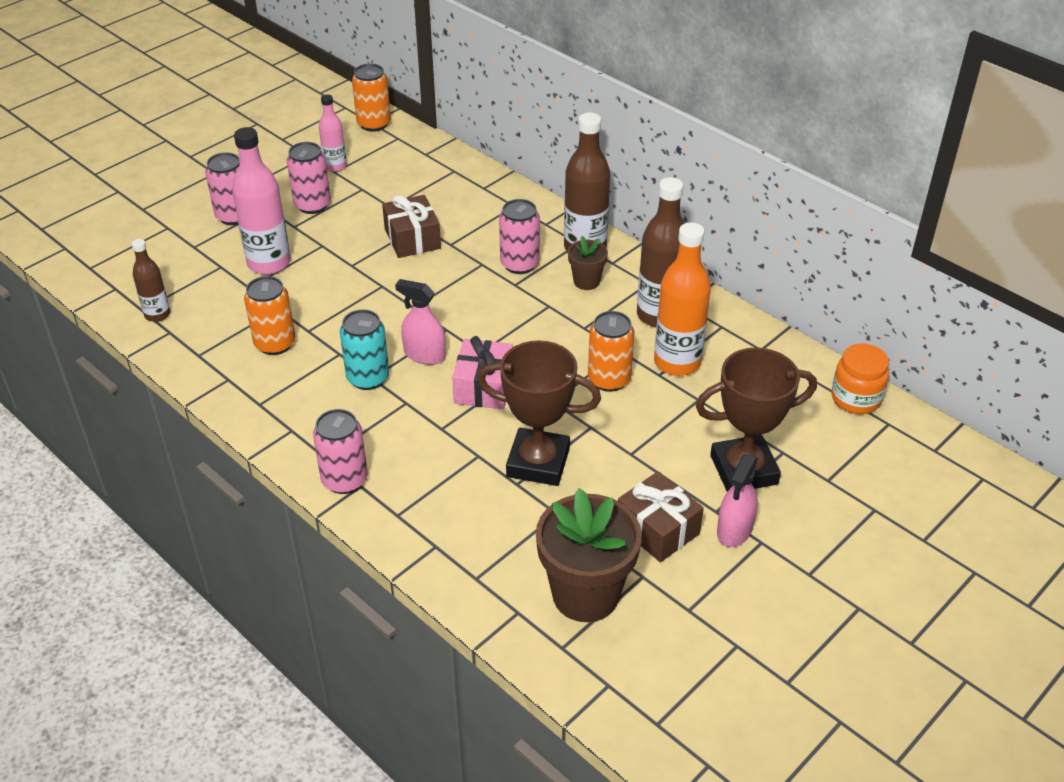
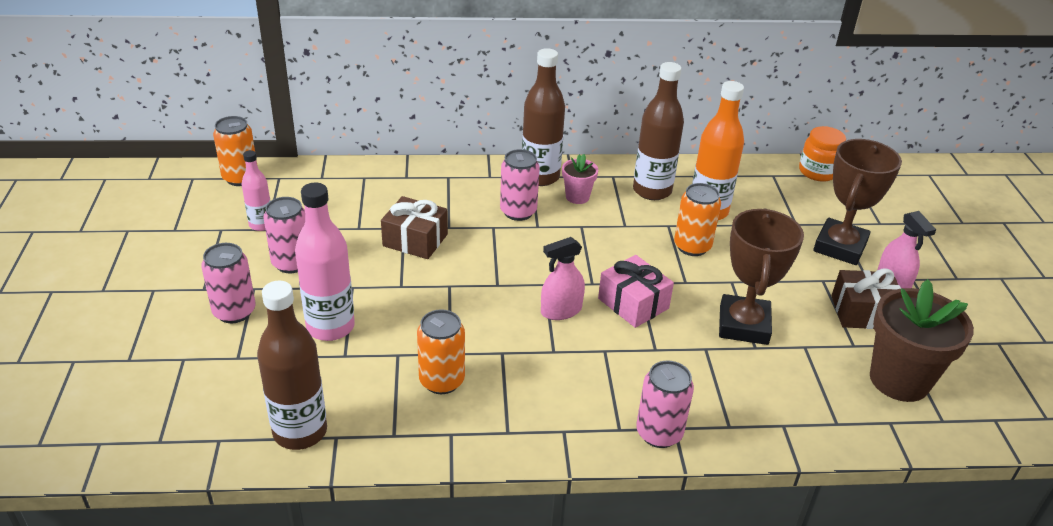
camera: 50 degrees left, 5 degrees down
brown bottle [132,239,170,322] -> brown bottle [257,280,327,450], size x1.75
turquoise can [340,309,389,390] -> none
brown trophy [477,341,601,486] -> brown trophy turned 45 degrees counterclockwise [719,208,804,345]
brown flower pot [568,236,608,290] -> pink flower pot [562,154,598,204]

